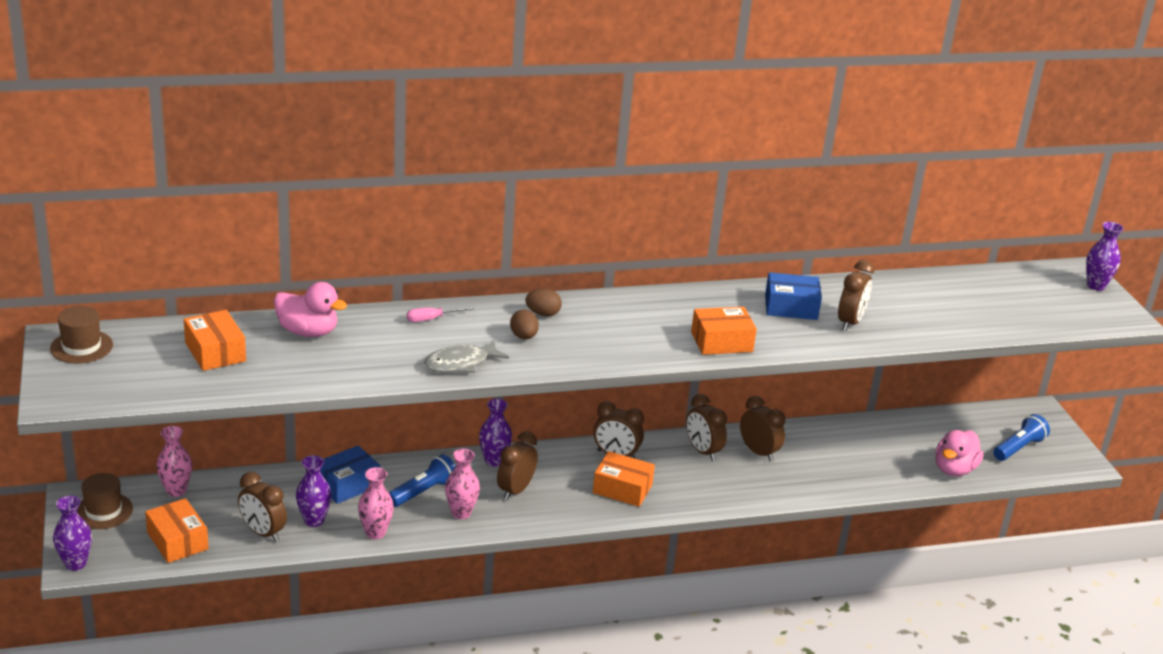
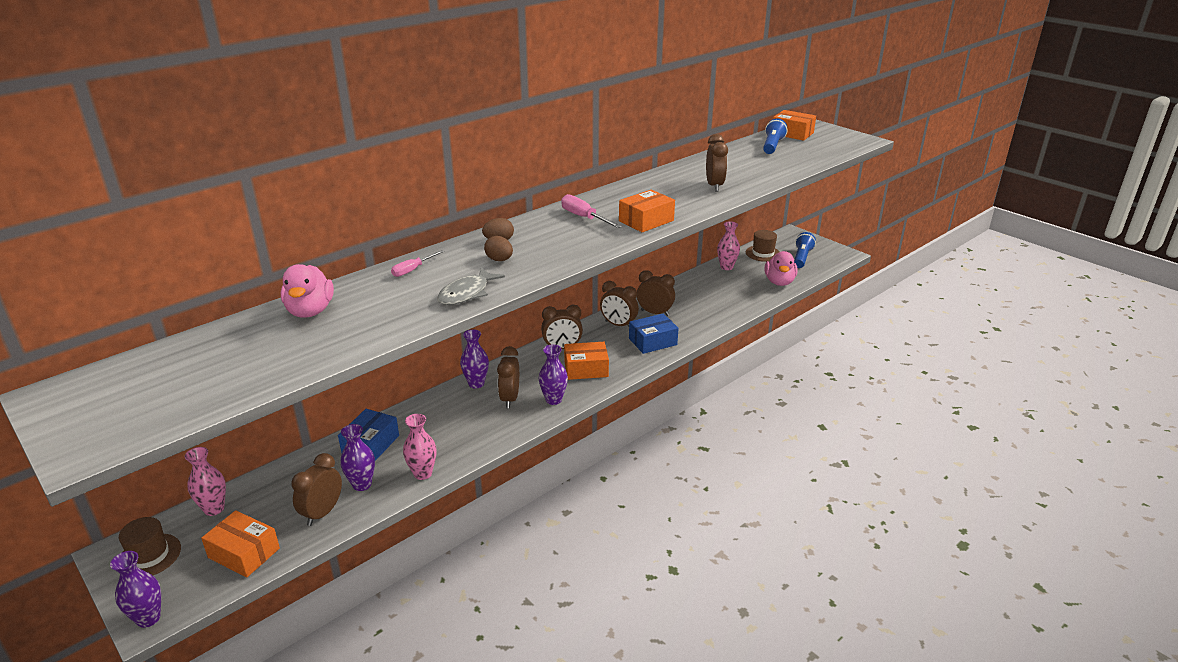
camera: 25 degrees left, 0 degrees up
brown hat [50,306,113,364] -> brown hat moved to [746,230,780,262]
orange box [184,310,246,371] -> orange box moved to [773,110,816,141]
brown clock [238,472,287,542] -> brown clock turned 105 degrees clockwise [291,453,342,526]
pink duck [274,282,347,337] -> pink duck turned 90 degrees clockwise [281,264,334,318]
blue flashlight [389,454,456,507] -> blue flashlight moved to [763,118,787,154]
pink vase [445,449,480,519] -> pink vase moved to [717,221,740,270]
blue box [765,272,822,320] -> blue box moved to [629,313,679,354]
purple vase [1086,222,1124,291] -> purple vase moved to [539,344,568,405]
none -> pink screwdriver [561,194,622,228]

